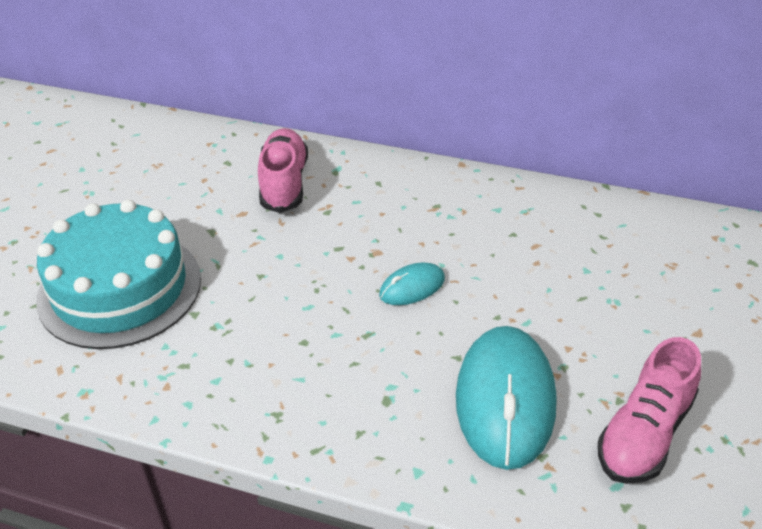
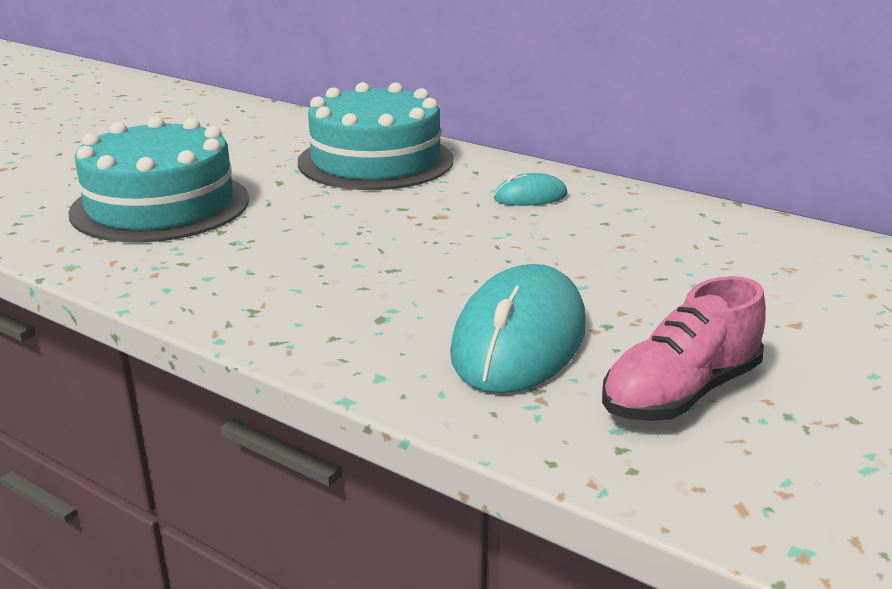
camera: 15 degrees right, 15 degrees down
pink shoe [258,128,308,213] -> turquoise cake [298,82,454,190]
turquoise mouse [379,262,445,305] -> turquoise mouse moved to [494,173,568,206]

